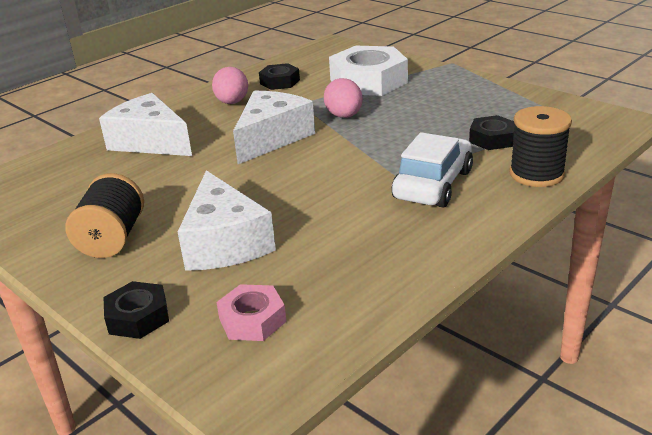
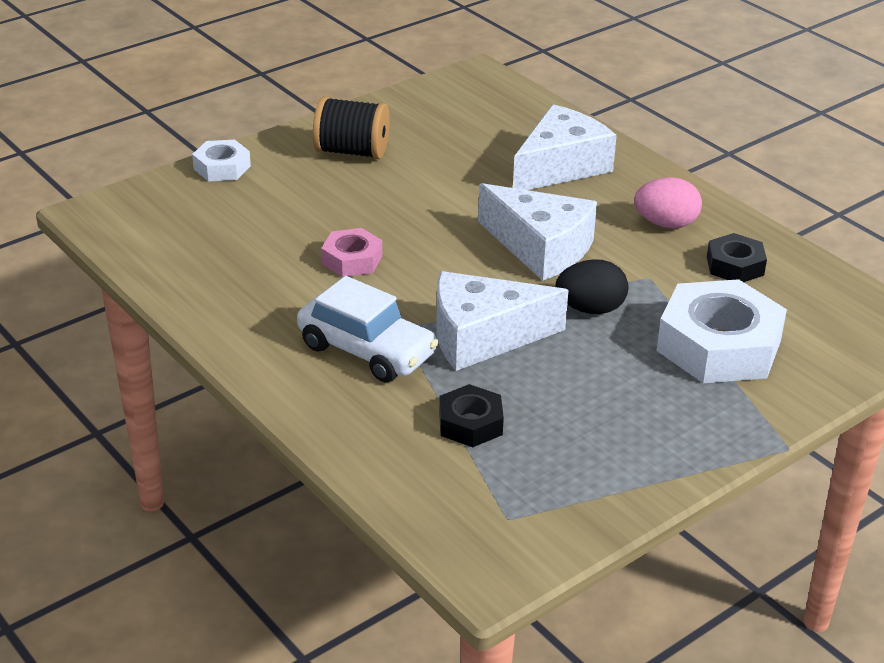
camera: 95 degrees right, 5 degrees up
black nut [104,281,169,339] -> white nut [192,140,251,181]
white cheese [178,170,276,271] -> white cheese moved to [436,271,569,371]
pink nut [216,284,287,341] -> pink nut moved to [321,228,382,277]
pink egg [324,78,363,118] -> black egg [556,259,628,314]
black spool [509,106,572,187] -> none

